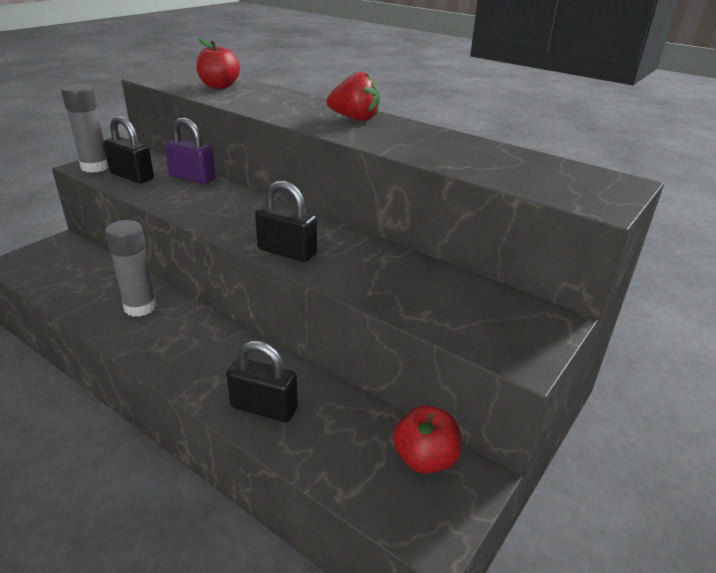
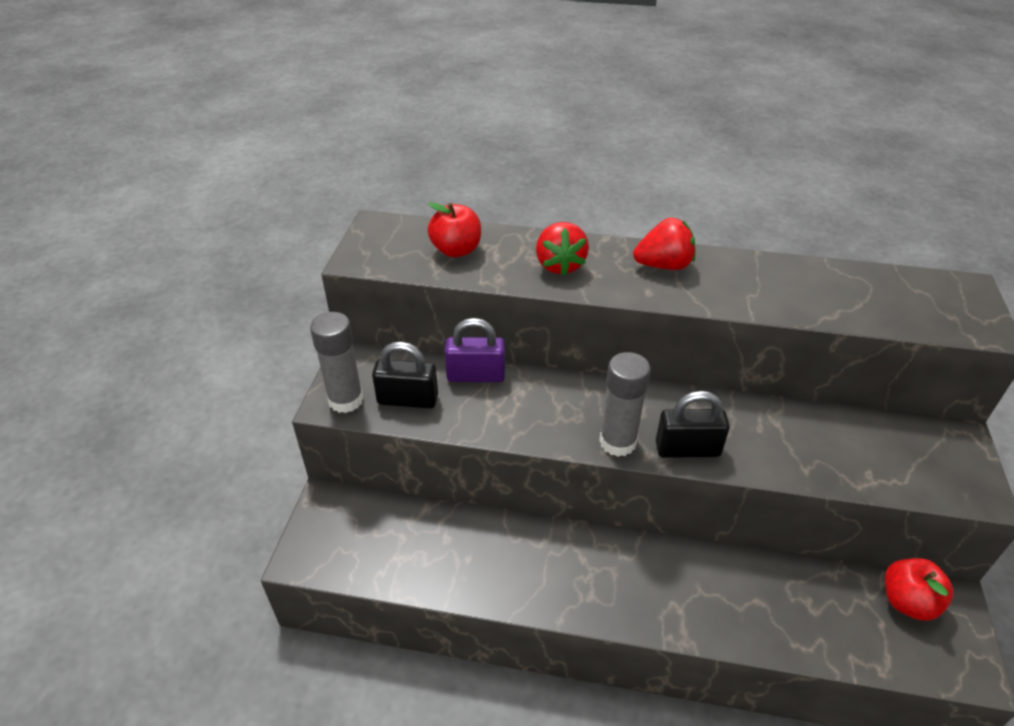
camera: 25 degrees left, 10 degrees up
grey glue stick [105,220,157,317] -> grey glue stick moved to [599,352,651,457]
black padlock [226,341,298,422] -> none
none -> red strawberry [536,222,589,276]

